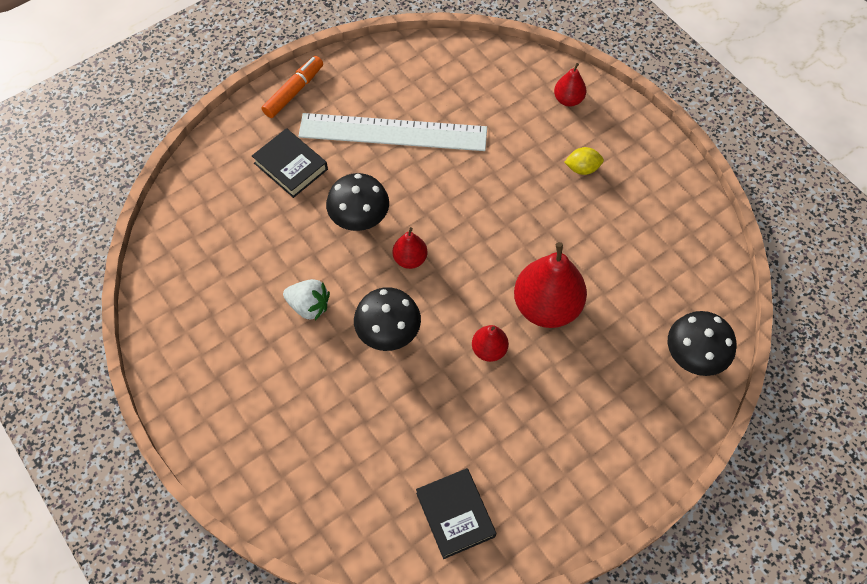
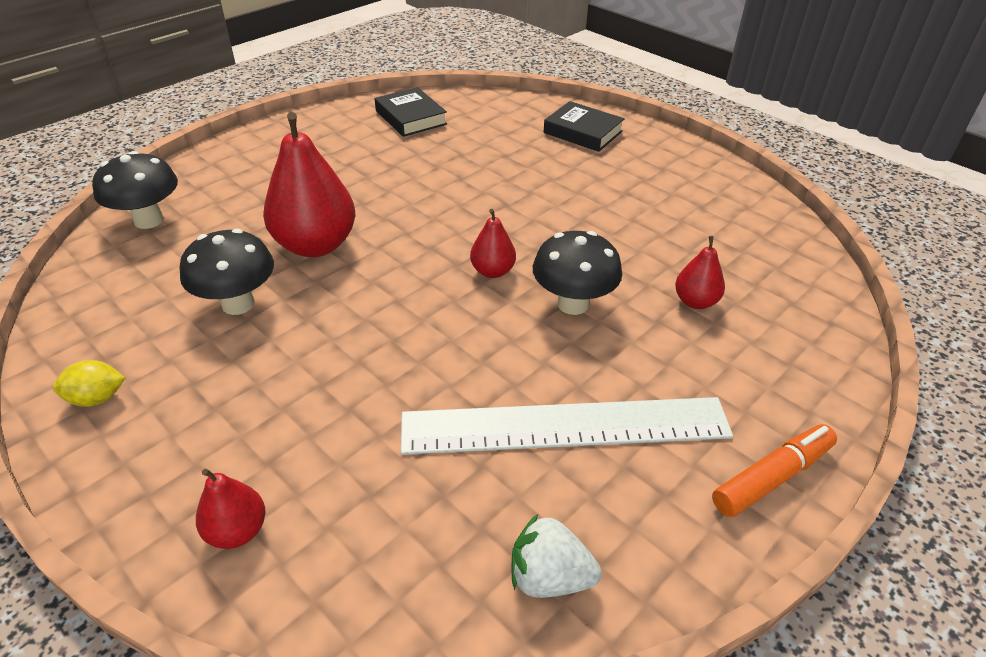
camera: 170 degrees right, 20 degrees down
black book [252,128,328,198] -> black book moved to [544,101,625,152]
orange marker [262,56,323,118] -> orange marker turned 150 degrees counterclockwise [712,424,837,517]
white strawberry [283,279,330,320] -> white strawberry moved to [511,514,602,598]
black mushroom [354,287,421,351] -> black mushroom moved to [180,229,274,315]
red pear [472,325,509,362] -> red pear moved to [675,236,725,309]
yellow lemon [564,147,604,175] -> yellow lemon moved to [53,360,125,407]

